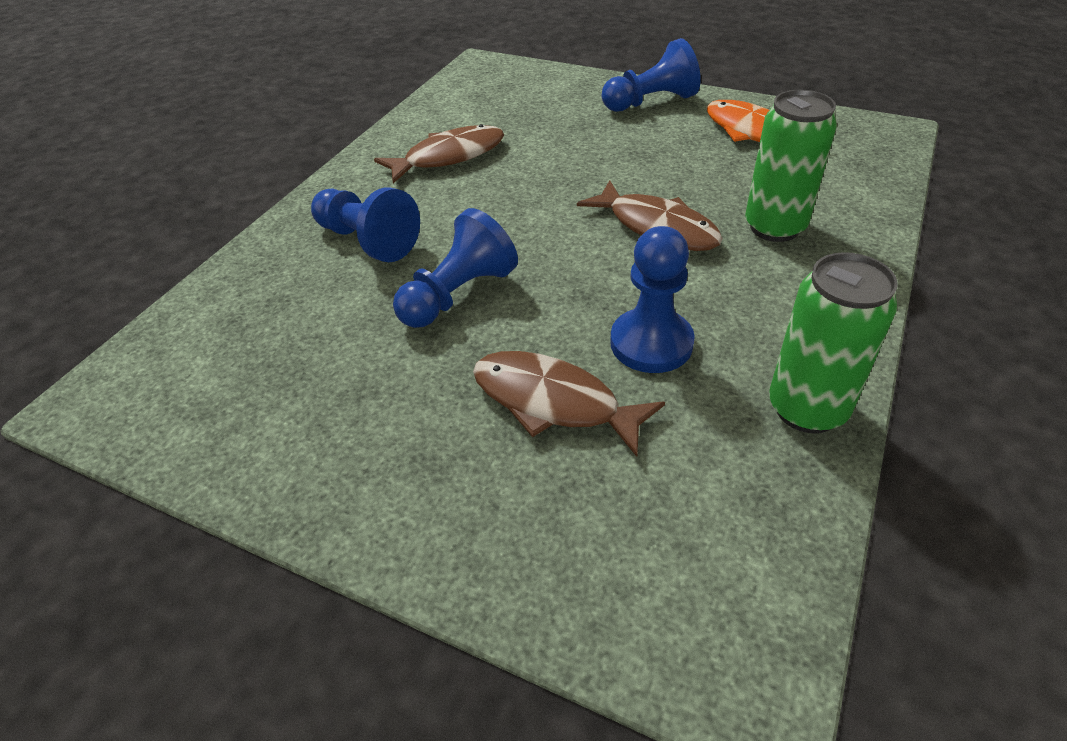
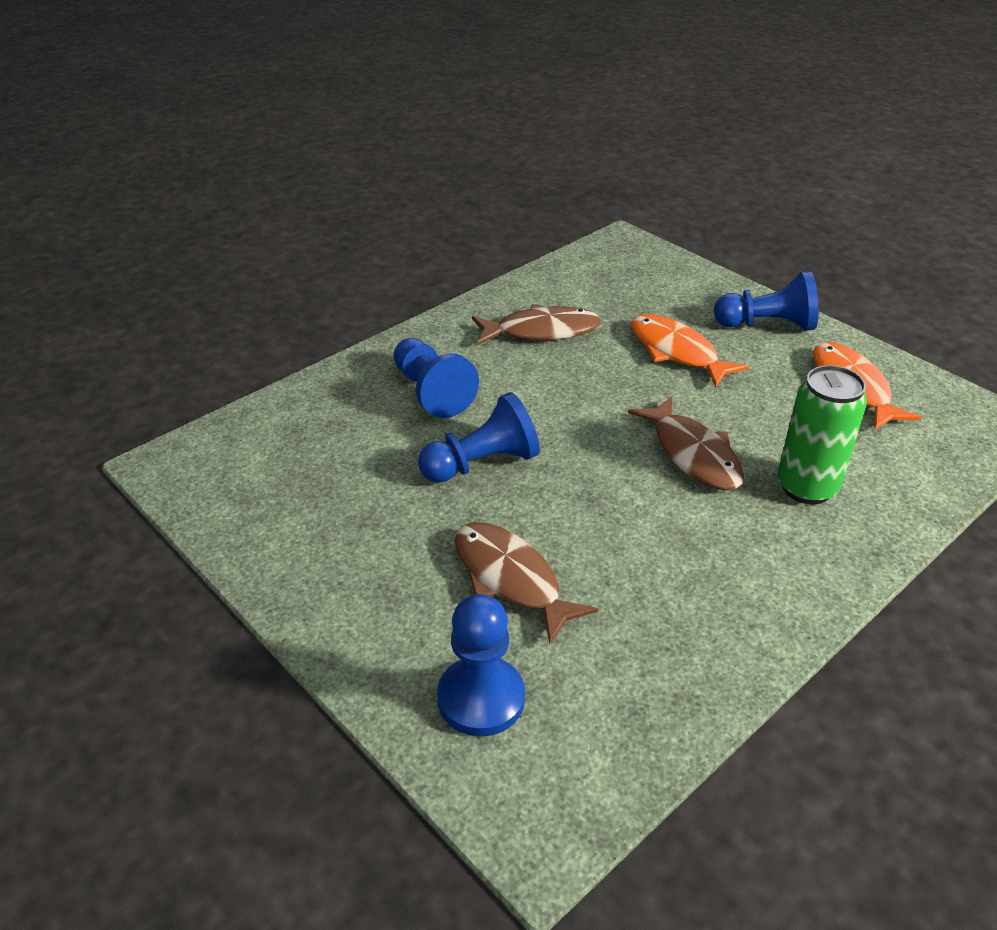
camera: 20 degrees right, 5 degrees down
blue pawn [610,226,695,373] -> blue pawn moved to [437,594,525,737]
green can [769,252,898,433] -> none
none -> orange fish [631,314,749,388]

